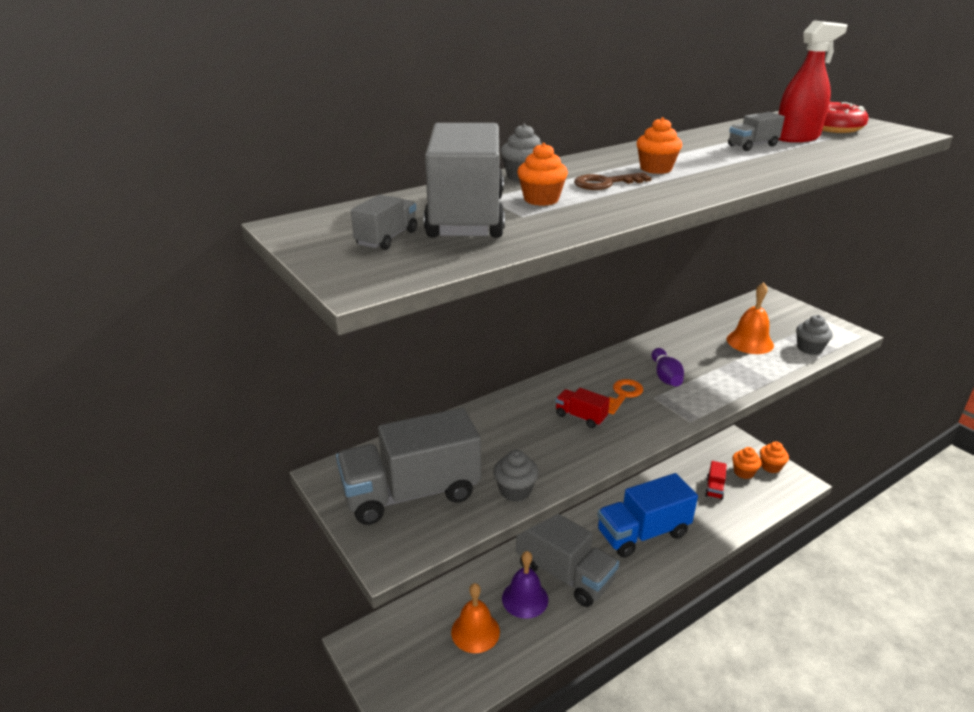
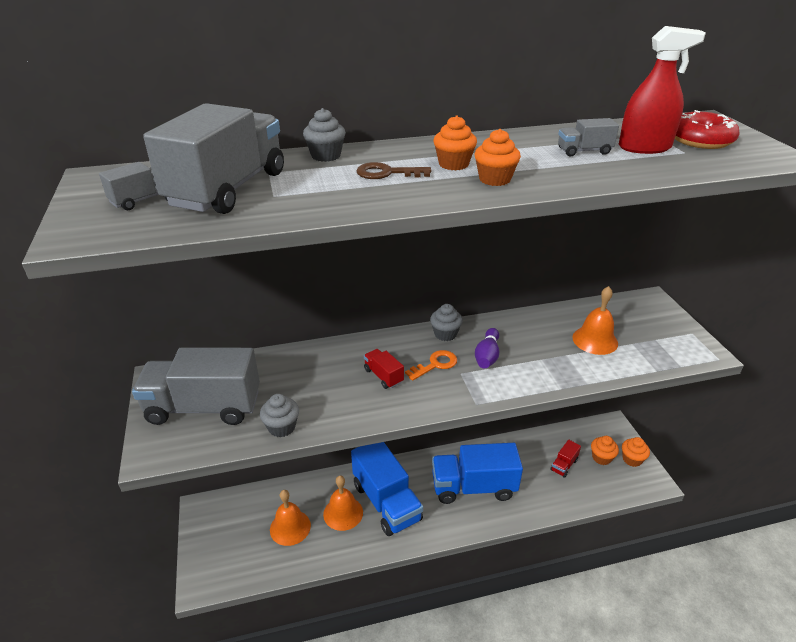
camera: 20 degrees right, 5 degrees up
purple bell [502,551,548,619] -> orange bell [323,476,363,531]
grey truck [516,514,619,607] -> blue truck [351,442,423,536]
orange cupcake [517,143,568,206] -> orange cupcake moved to [475,129,521,186]
grey cupcake [796,315,833,355] -> grey cupcake moved to [430,304,463,341]

